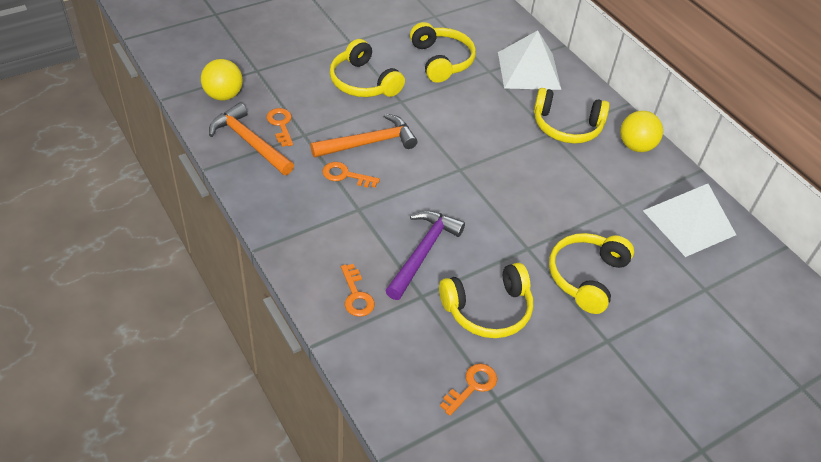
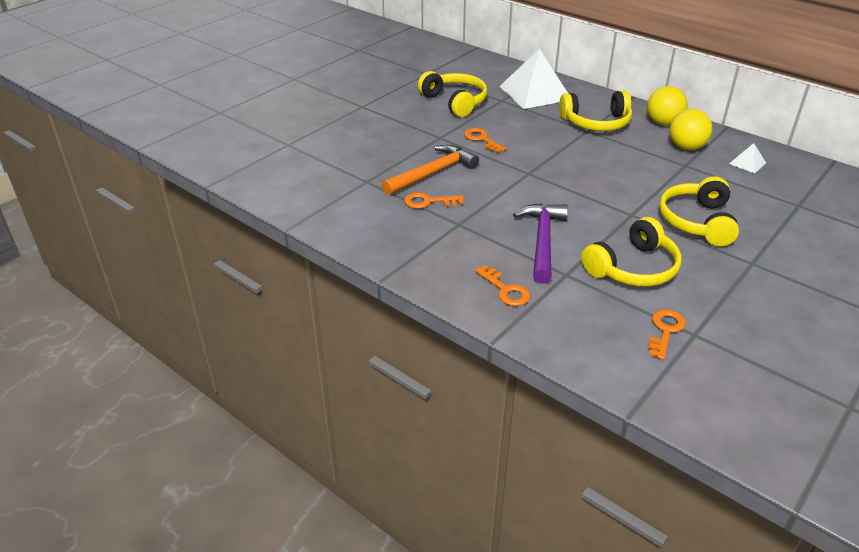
camera: 15 degrees left, 10 degrees down
yellow ball [201,59,243,101] -> yellow ball moved to [669,109,712,150]
orange hammer [209,103,294,175] -> none
orange key [266,108,293,147] -> orange key moved to [464,128,506,153]
yellow headphones [330,39,405,97] -> none
white pyramid [643,184,736,257] -> white pyramid [729,143,766,173], size x0.43

